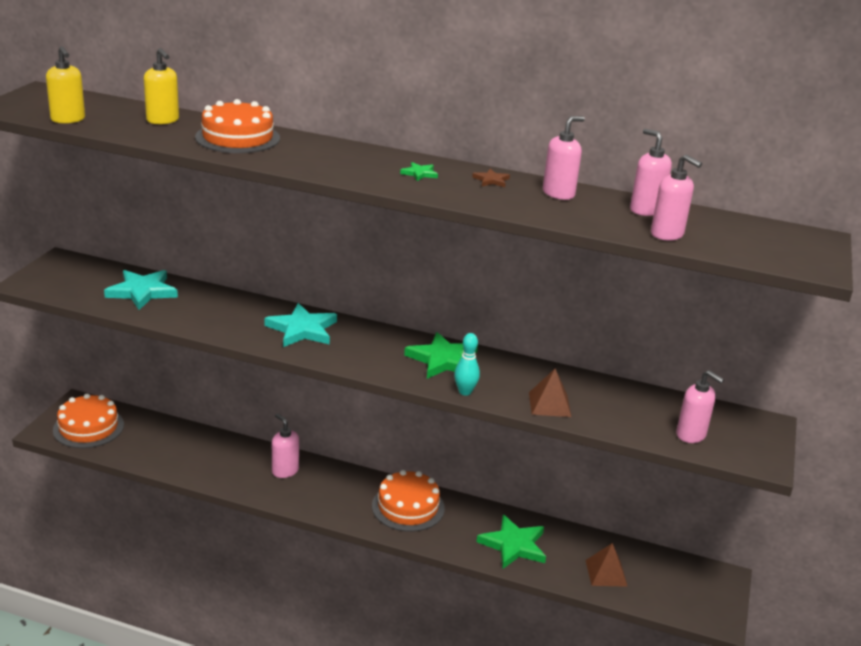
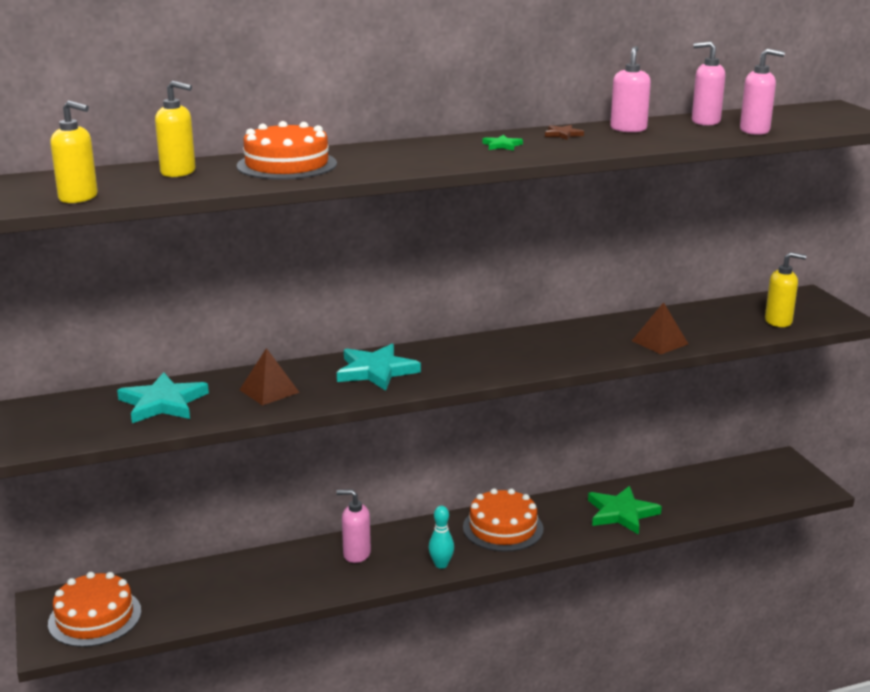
camera: 35 degrees left, 5 degrees down
green star [404,332,478,379] -> none
turquoise bowling pin [454,333,480,396] -> turquoise bowling pin moved to [428,506,454,569]
brown pyramid [585,543,628,587] -> brown pyramid moved to [240,348,300,406]
pink soap dispenser [676,370,724,443] -> yellow soap dispenser [765,252,806,327]

